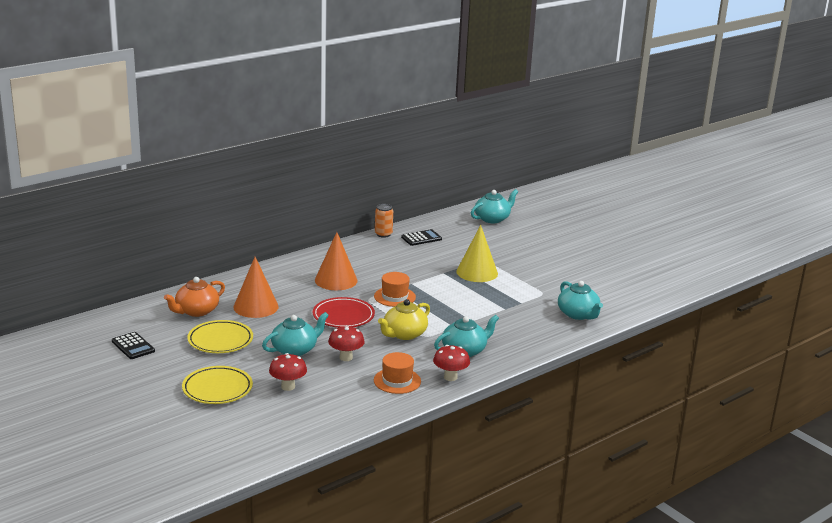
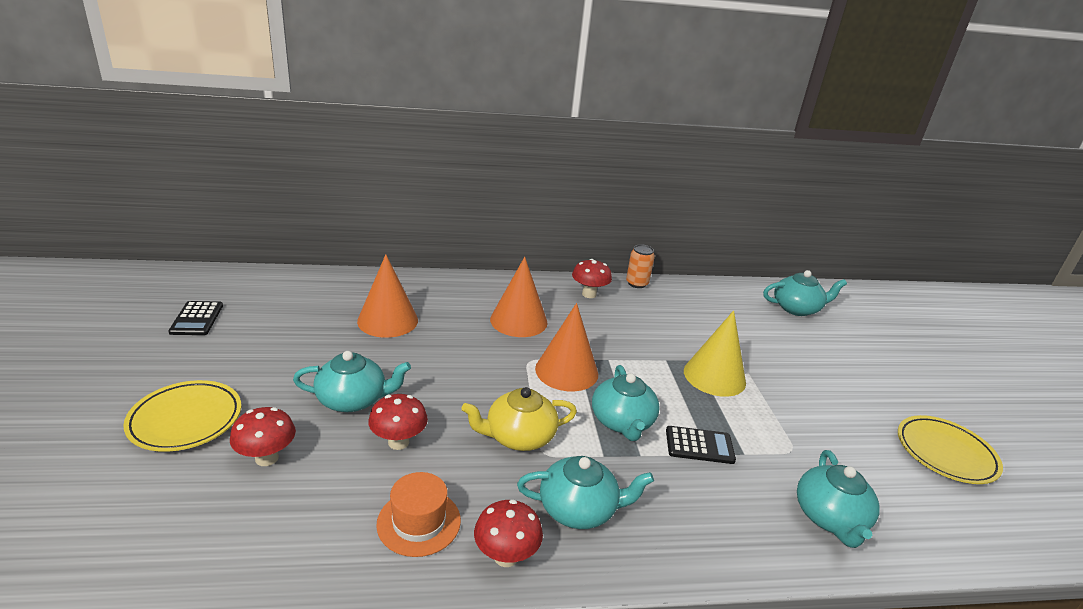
camera: 30 degrees right, 5 degrees up
orange teapot [164,277,225,317] -> none
yellow plate [187,320,253,353] -> yellow plate moved to [898,415,1003,484]
red plate [313,297,375,328] -> none
orange hat [374,272,416,307] -> orange cone [535,303,598,391]
black calculator [401,229,442,246] -> black calculator moved to [666,426,736,464]
none -> red mushroom [572,259,612,298]
none -> turquoise teapot [592,365,660,441]

